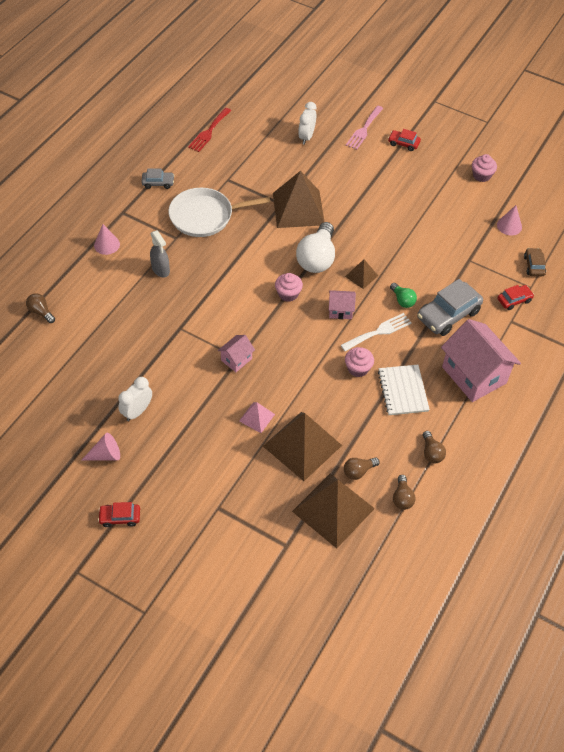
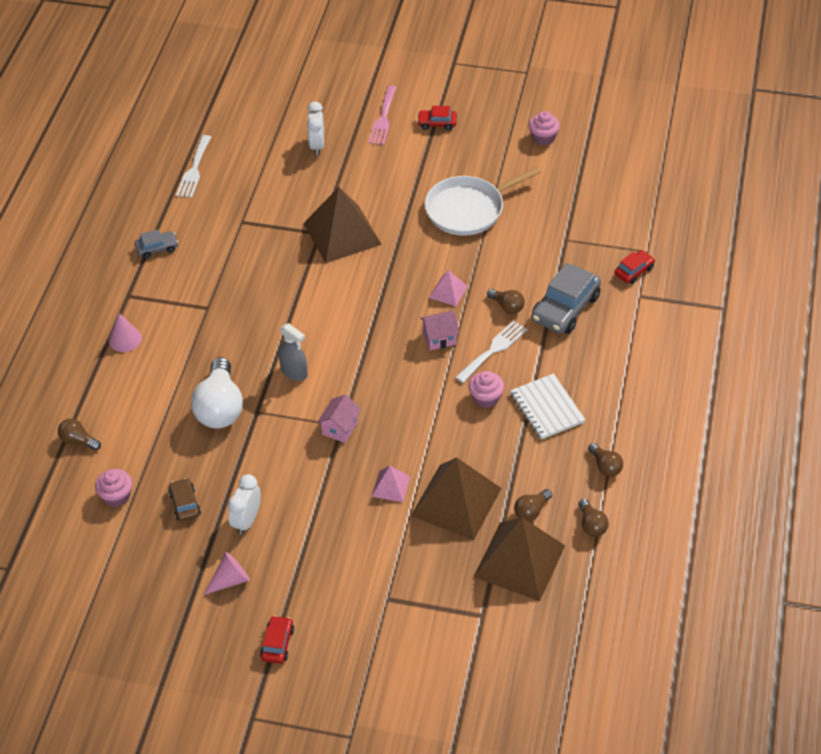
camera: 15 degrees left, 5 degrees down
red car [98,502,140,527] -> red car turned 120 degrees clockwise [260,615,294,664]
grey spray bottle [150,230,170,277] -> grey spray bottle moved to [279,323,308,381]
white pan [168,188,270,237] -> white pan moved to [425,167,541,236]
red fork [188,108,231,152] -> white fork [176,135,211,198]
pink cupcake [275,273,303,302] -> pink cupcake moved to [95,469,132,507]
white light bulb [296,222,335,273] -> white light bulb moved to [191,357,243,429]
brown pyramid [345,259,378,289] -> pink pyramid [429,270,468,306]
green light bulb [390,283,417,308] -> brown light bulb [487,289,524,314]
pink house [441,319,521,402] -> none
pink cone [497,205,522,236] -> none
brown car [524,248,546,276] -> brown car moved to [169,478,201,521]

